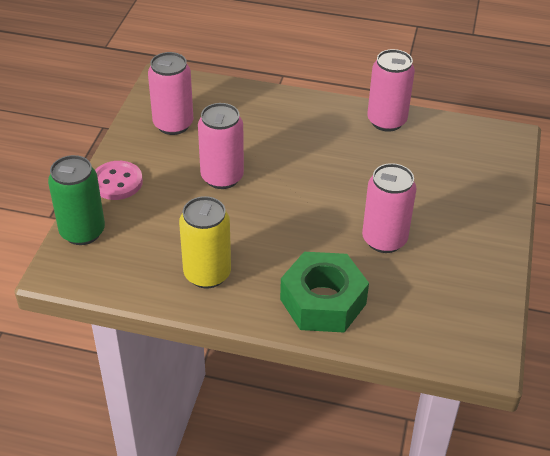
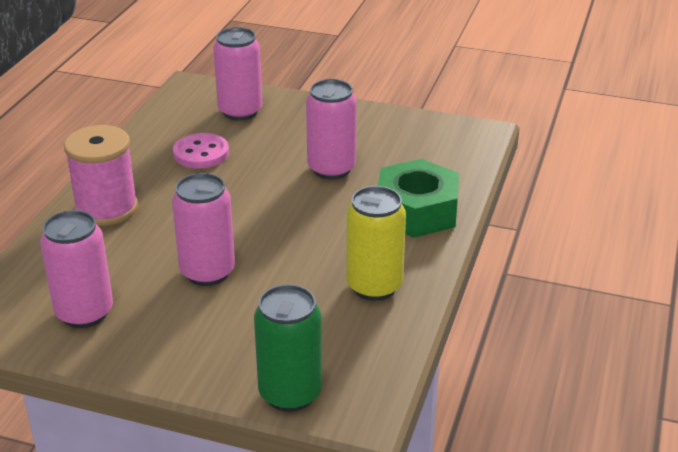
camera: 85 degrees left, 10 degrees down
pink button [95,161,143,200] -> pink button moved to [173,133,229,169]
pink can [367,49,415,132] -> pink can moved to [213,27,263,120]
none -> pink spool [64,125,138,226]

